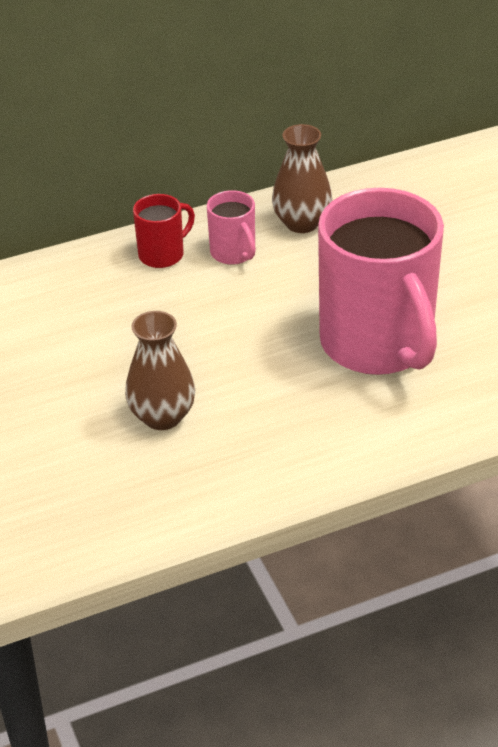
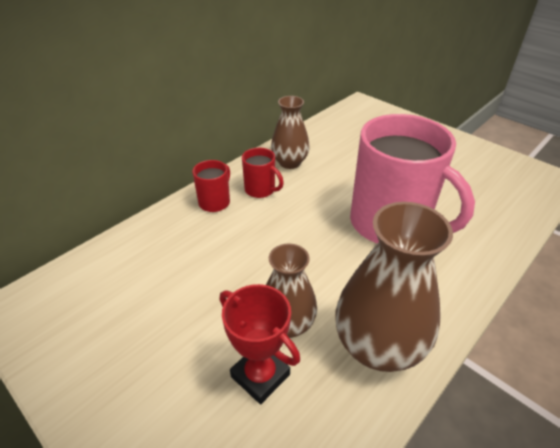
camera: 25 degrees left, 0 degrees up
pink mug [207,190,256,265] -> red mug [242,148,284,198]
none -> red trophy [220,284,300,404]
none -> brown vase [335,202,453,372]

